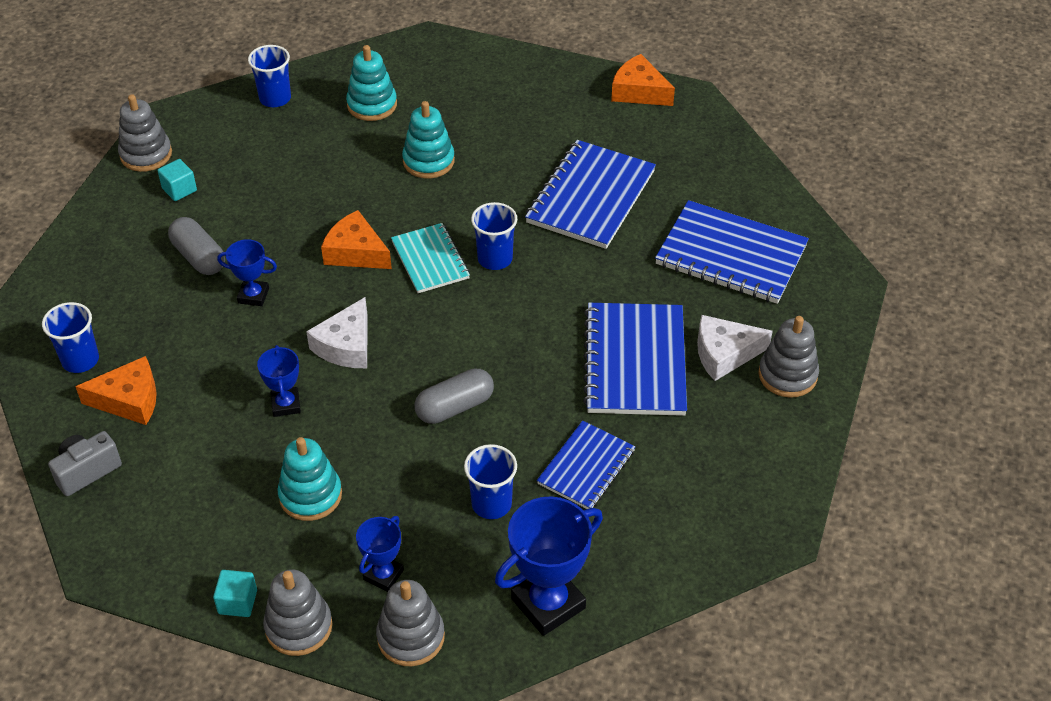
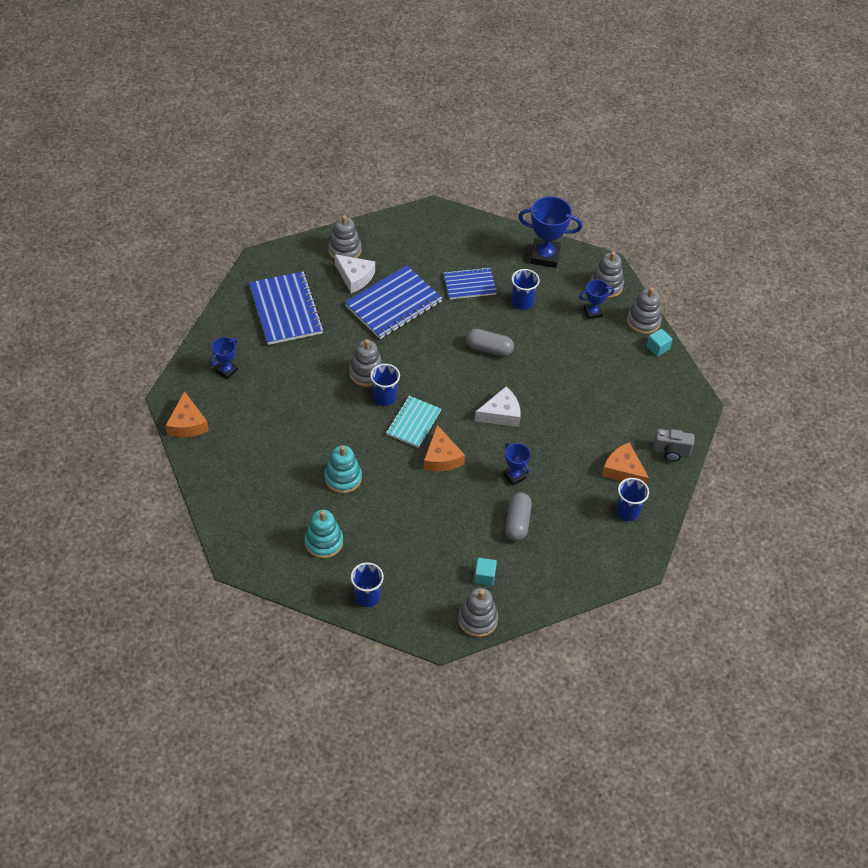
camera: 135 degrees left, 5 degrees up
blue trophy [257,345,301,417] -> blue trophy moved to [211,337,238,379]
turquoise stacking toy [278,437,342,521] -> none
blue notebook [525,140,656,249] -> none
none -> grey stacking toy [349,339,383,387]

